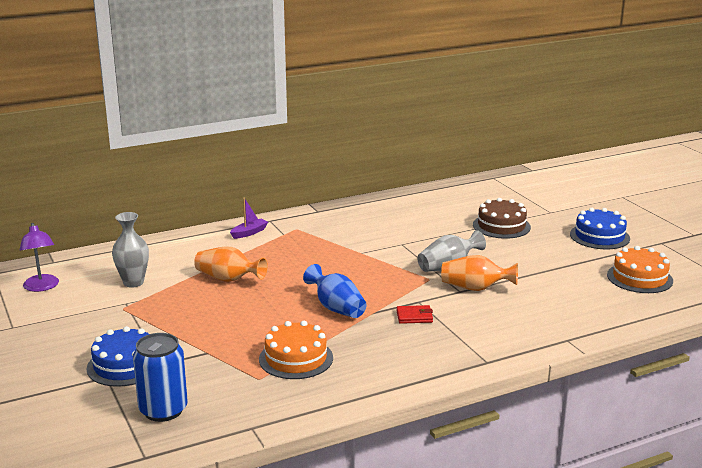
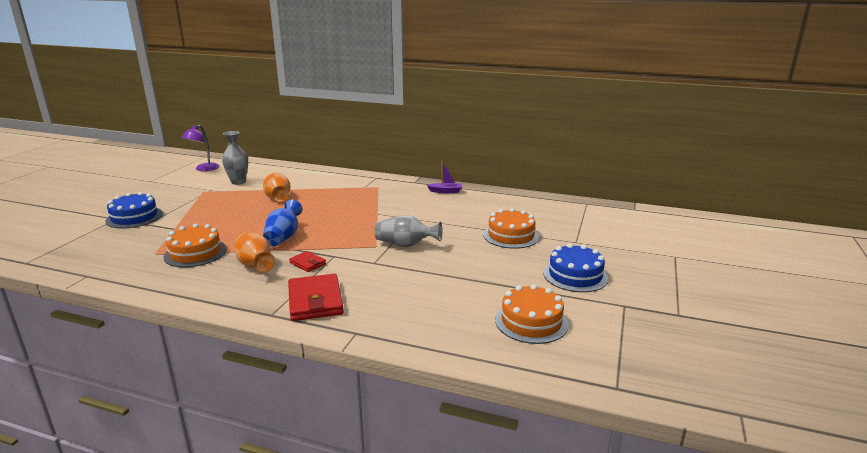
camera: 45 degrees right, 0 degrees up
blue can [133,333,188,422] -> none
purple boat [230,198,268,239] -> purple boat moved to [427,161,462,193]
orange vase [441,255,518,291] -> orange vase moved to [235,232,275,273]
brown cake [473,198,531,239] -> orange cake [483,208,539,249]
none -> red wallet [288,274,344,321]

